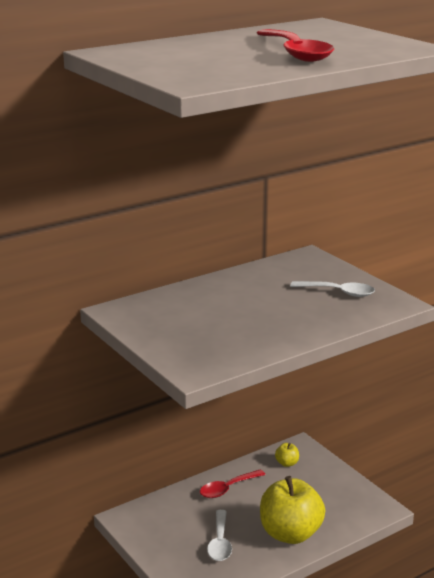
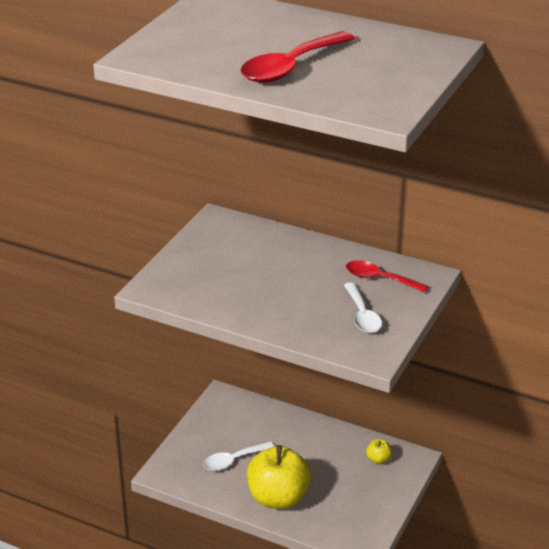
camera: 60 degrees right, 10 degrees up
red spoon [200,469,266,498] -> red spoon moved to [346,260,428,293]

